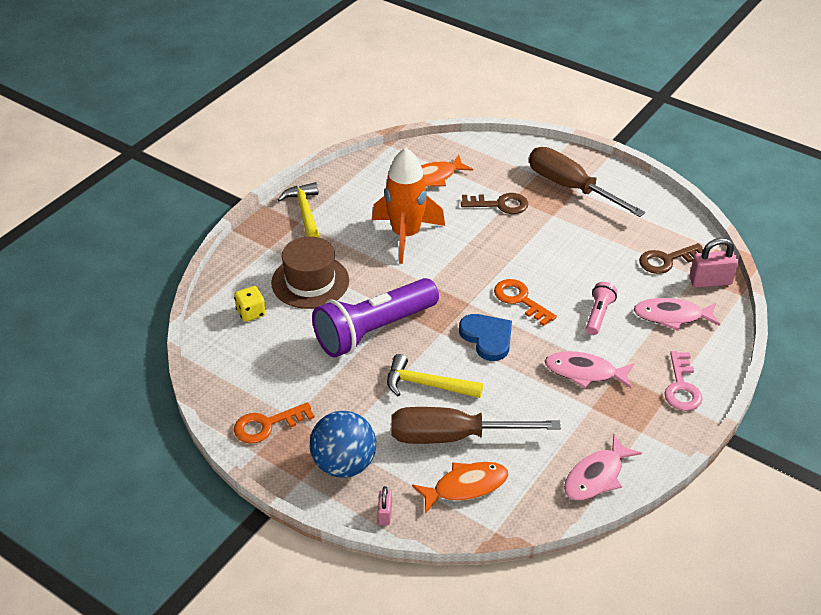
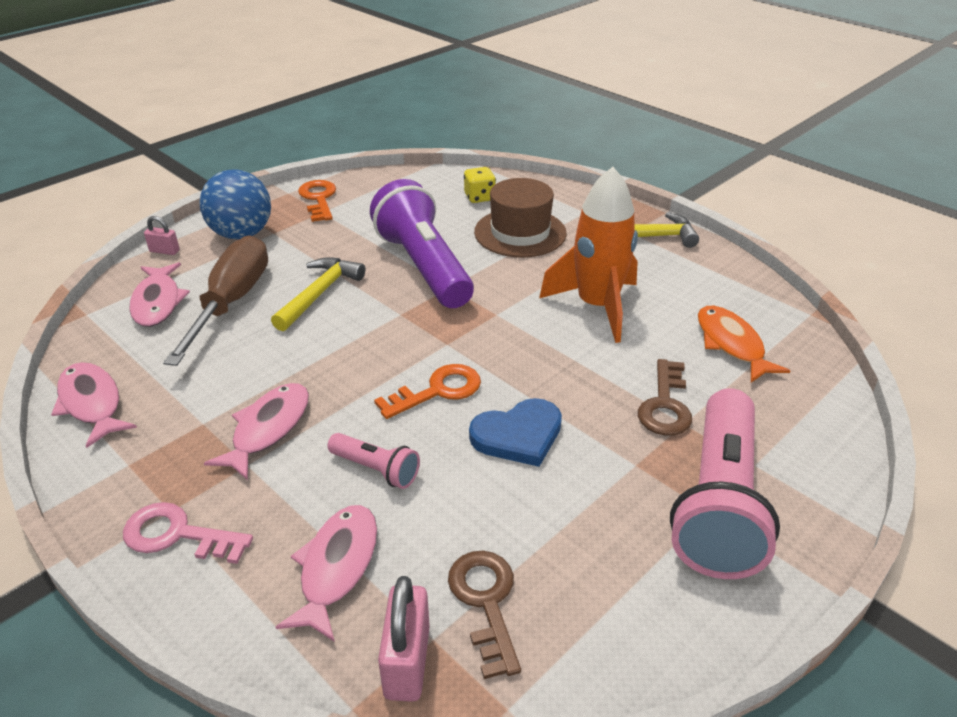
camera: 100 degrees right, 5 degrees down
orange fish [412,462,508,514] -> pink fish [129,262,190,327]
blue heart [459,314,512,361] -> blue heart moved to [469,398,562,467]
brown screwdriver [529,147,645,217] -> pink flashlight [670,388,780,579]

